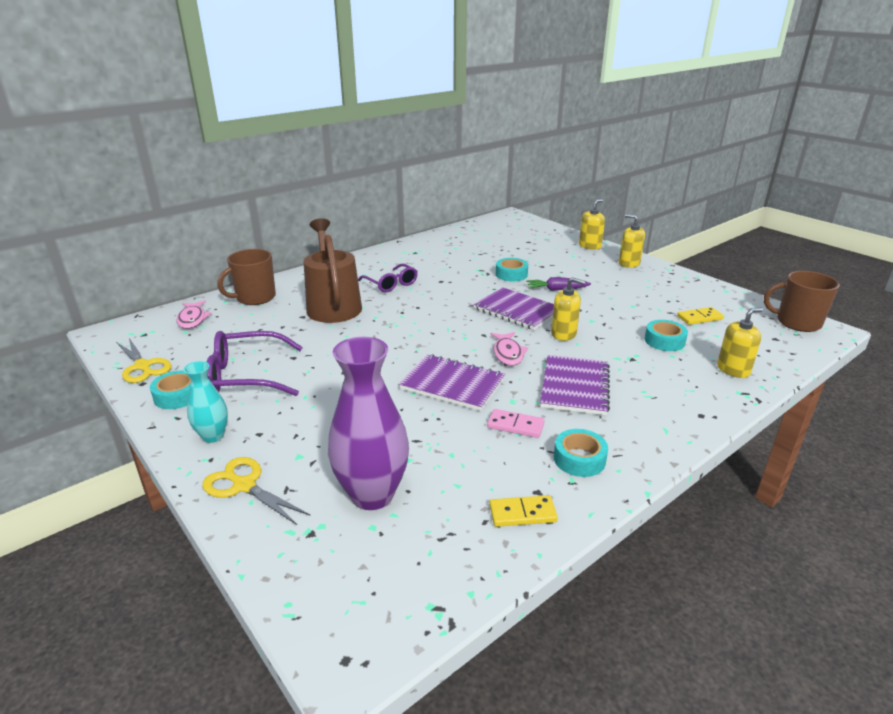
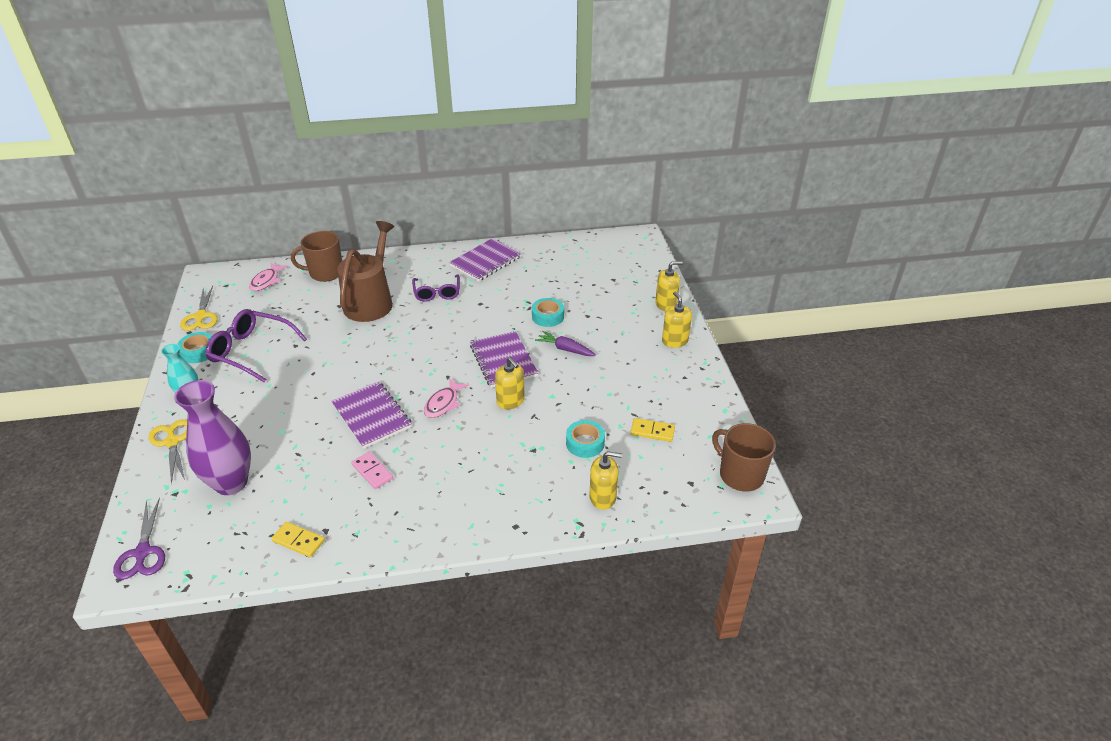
camera: 30 degrees right, 10 degrees up
purple notebook [540,355,610,415] -> purple notebook moved to [449,238,522,282]
turquoise tape [554,429,608,477] -> none
none -> purple scissors [113,497,165,580]

